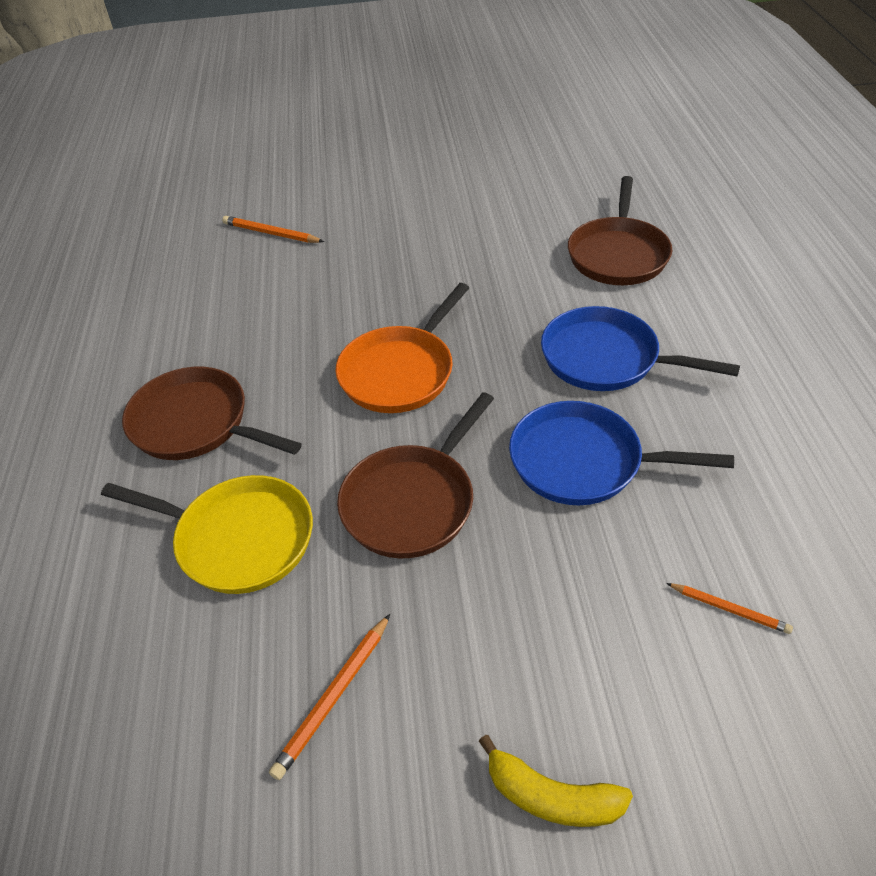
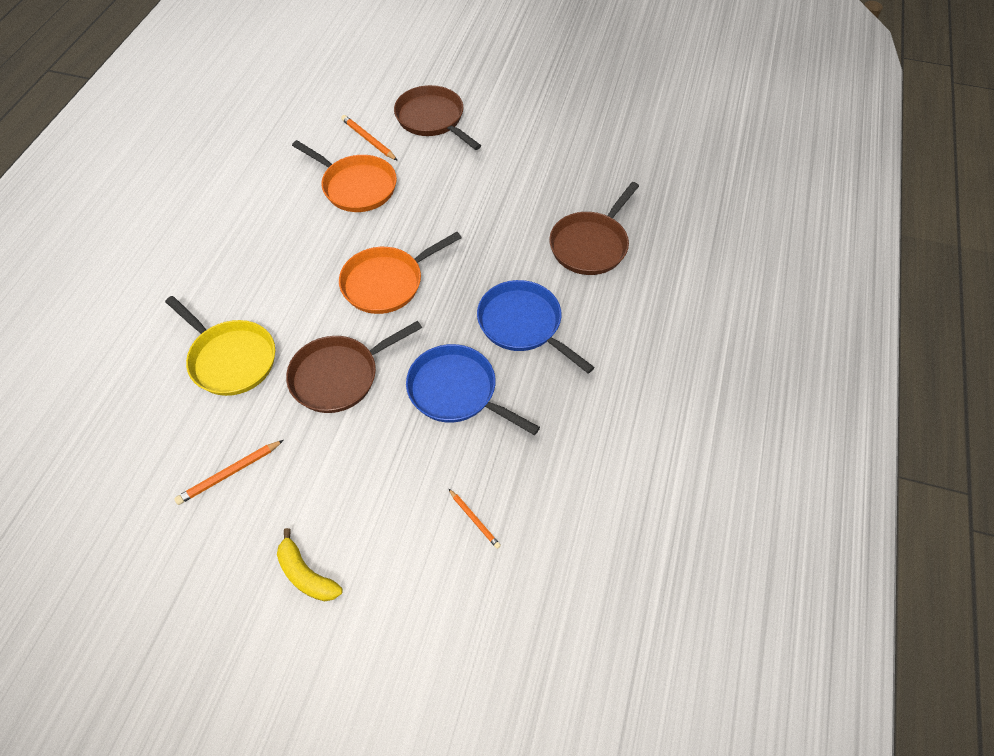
camera: 20 degrees right, 10 degrees up
brown pan [122,367,302,460] -> brown pan moved to [394,85,481,150]
none -> orange pan [292,140,397,212]

